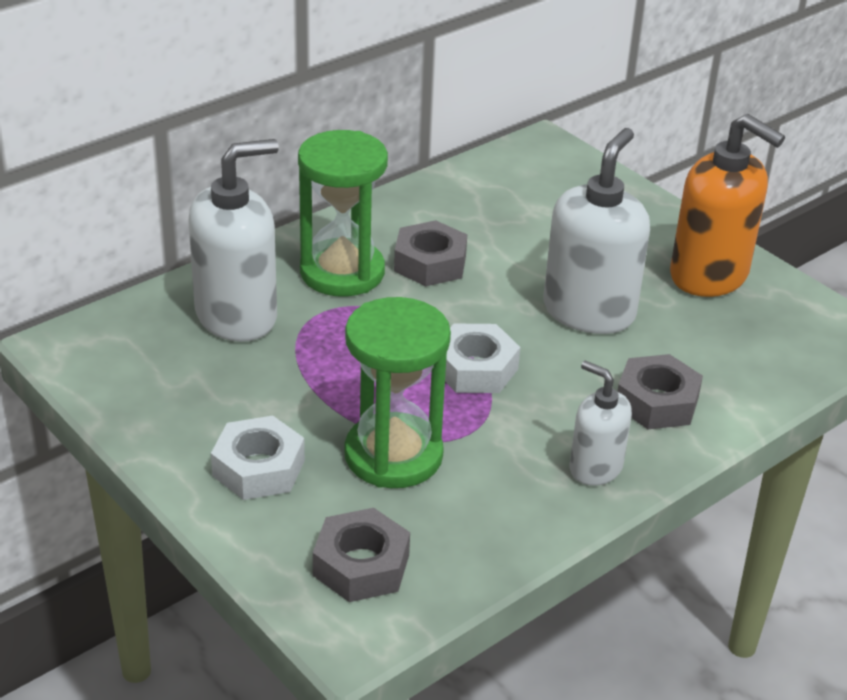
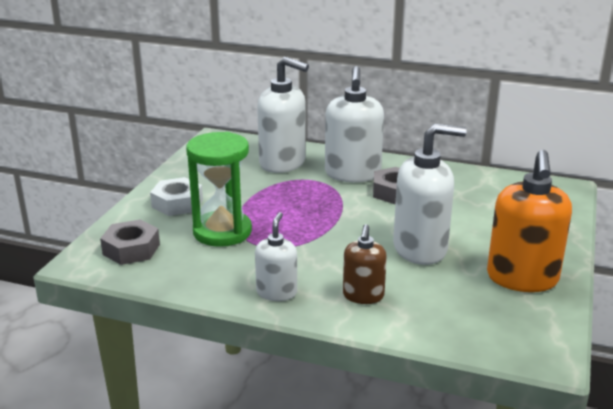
camera: 60 degrees right, 10 degrees down
green hourglass [298,130,388,297] -> white soap dispenser [325,66,384,182]
white nut [445,324,520,393] -> none
grey nut [617,354,703,429] -> brown soap dispenser [343,224,387,304]

